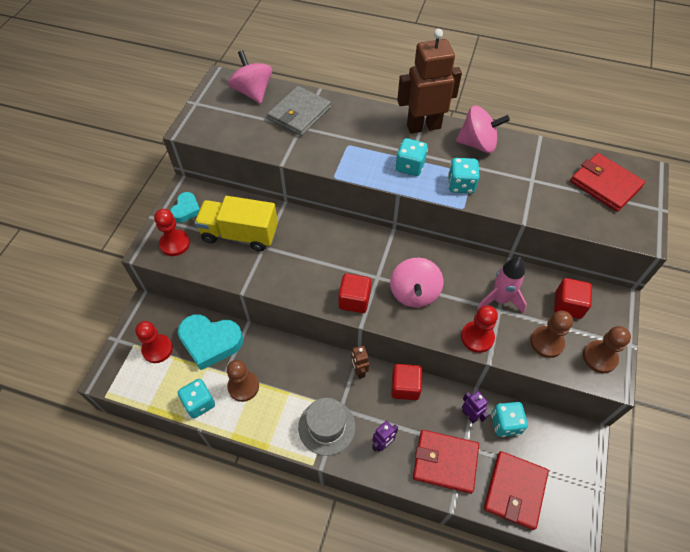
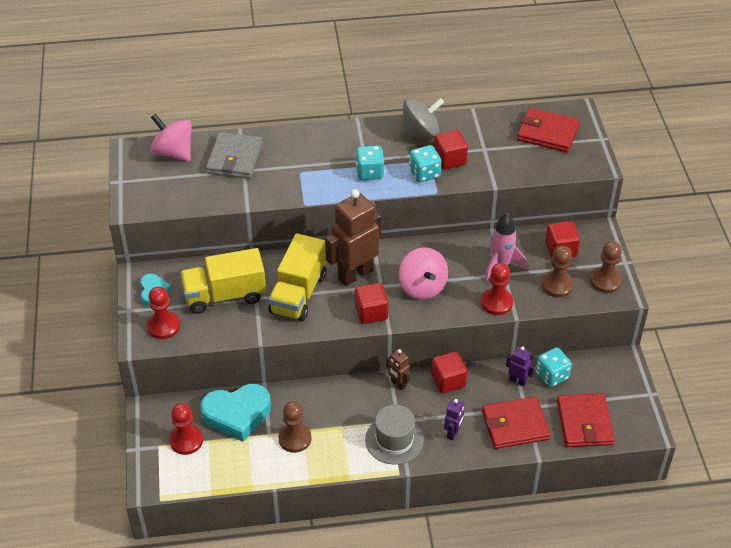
camera: 25 degrees left, 10 degrees down
turquoise dice [178,379,215,418] -> none
brown robot [397,29,462,133] -> brown robot moved to [325,189,381,286]
pink spinning top [456,106,510,153] -> grey spinning top [399,98,444,138]
none -> yellow truck [269,233,326,321]
none -> red cube [434,130,468,170]

